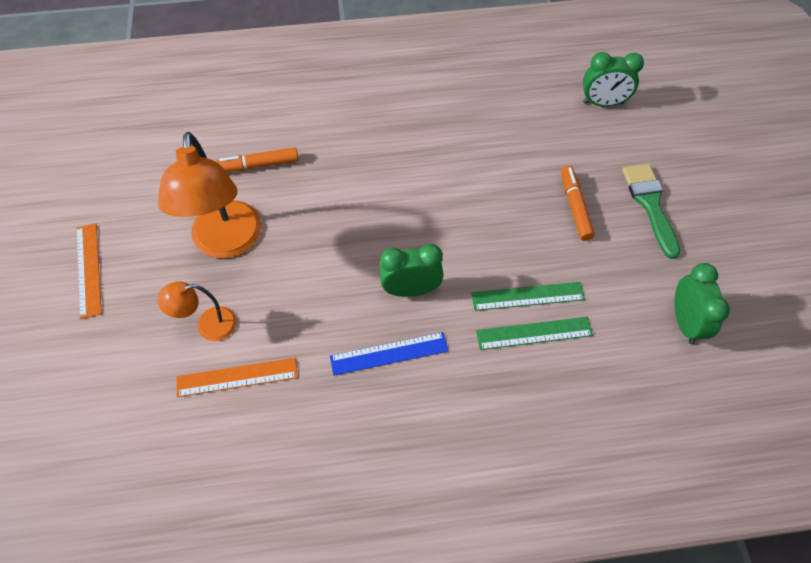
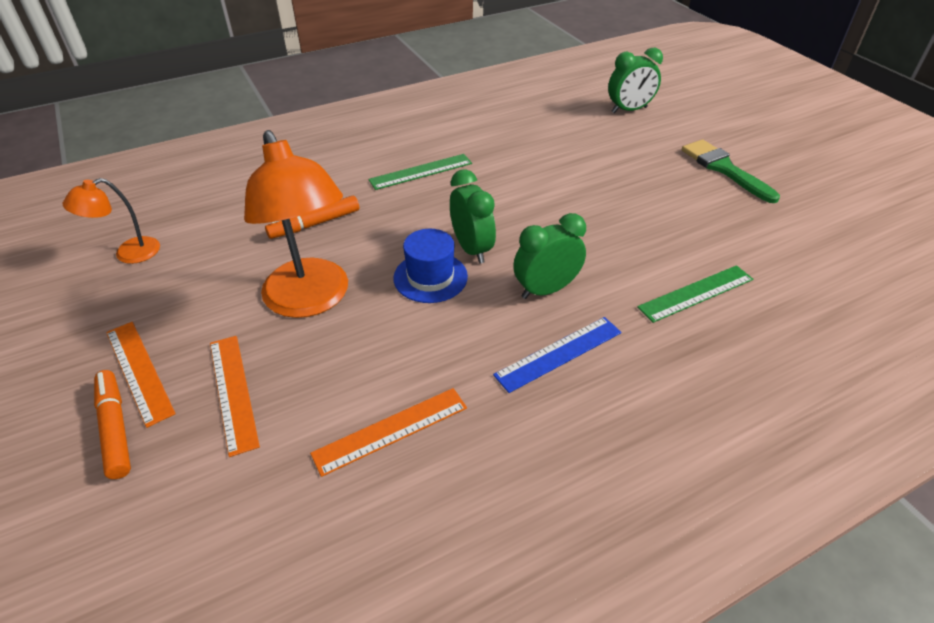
camera: 20 degrees left, 15 degrees down
orange lamp [157,281,237,341] -> orange lamp moved to [63,178,160,264]
green ruler [471,282,585,311] -> green ruler moved to [368,154,472,190]
orange marker [561,166,595,241] -> orange marker moved to [94,370,131,479]
green clock [674,263,730,344] -> green clock moved to [450,170,496,264]
none -> orange ruler [210,336,260,457]
none -> blue hat [393,229,468,303]

